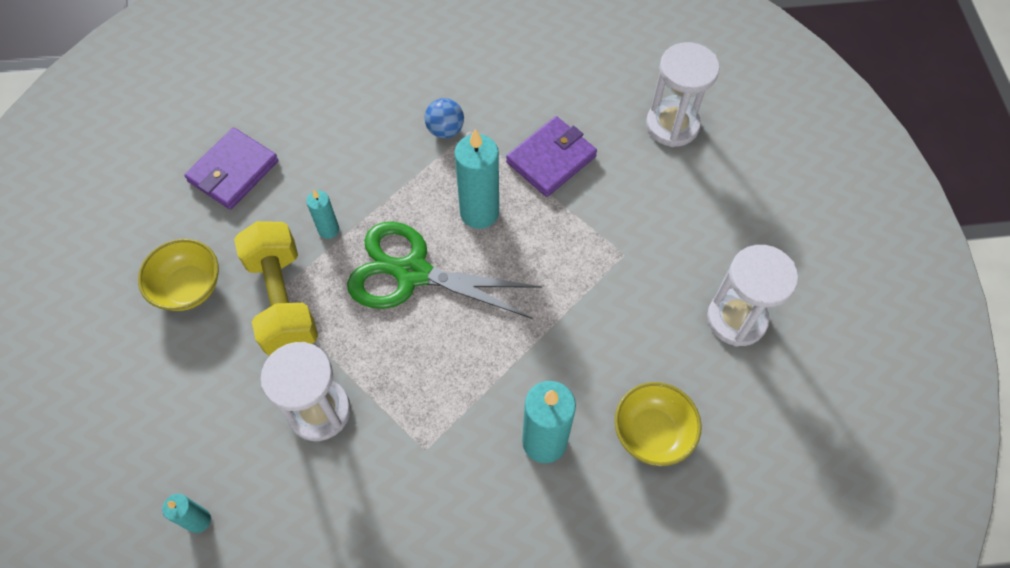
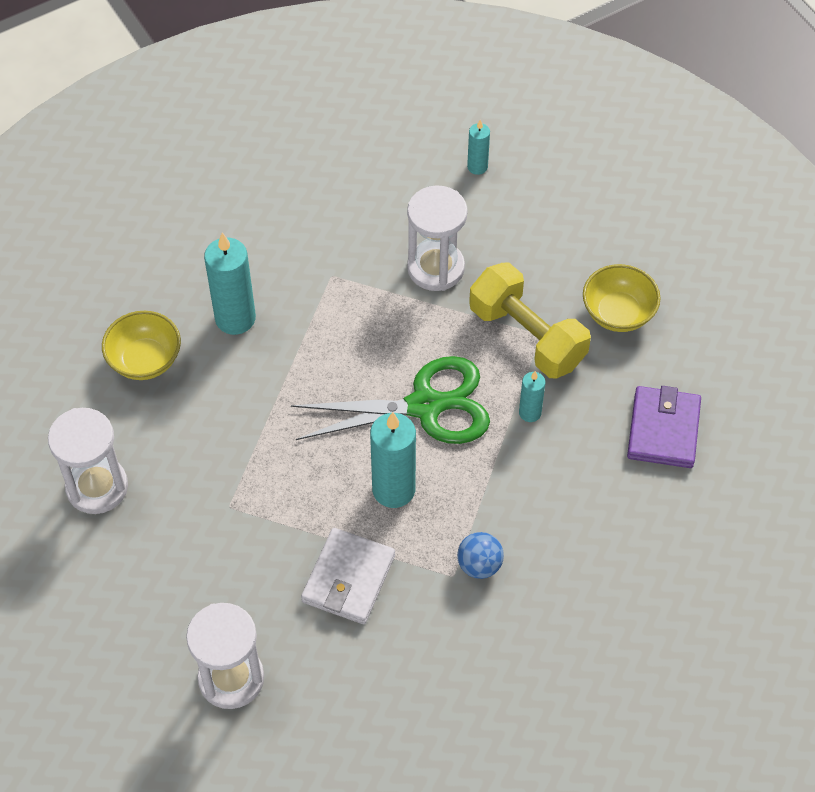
camera: 155 degrees right, 5 degrees down
purple wallet [506,116,597,197] -> white wallet [301,528,395,624]

